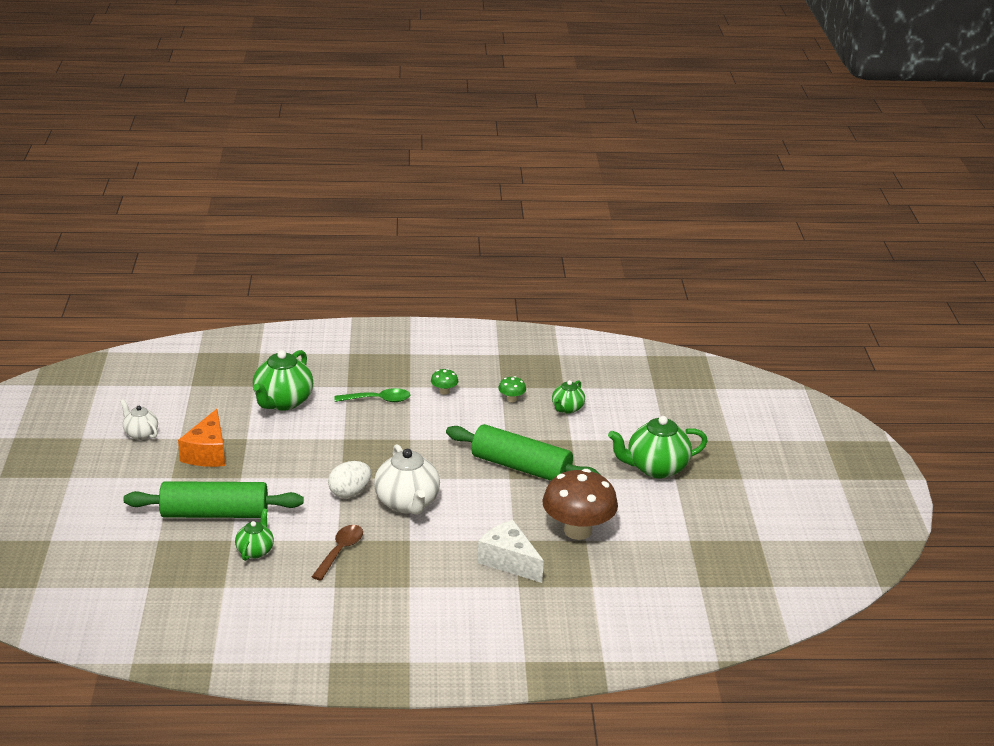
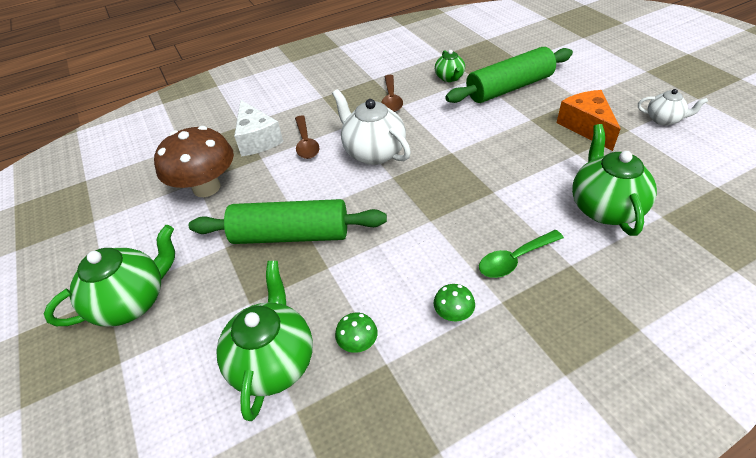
camera: 160 degrees right, 15 degrees up
white egg [328,461,371,498] -> none
white cheese [477,520,544,583] -> white cheese turned 45 degrees clockwise [234,100,283,156]
green teapot [552,380,585,414] -> green teapot [217,261,313,421], size x1.79
none -> brown spoon [295,115,319,159]

